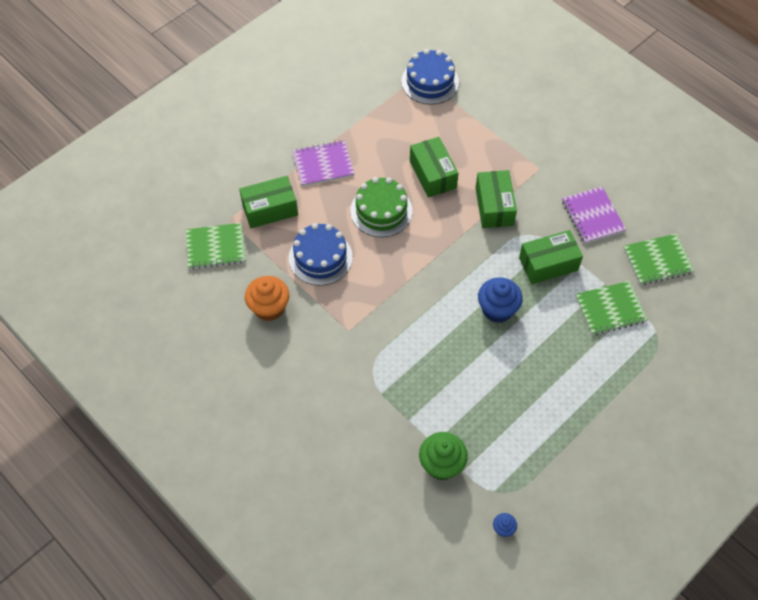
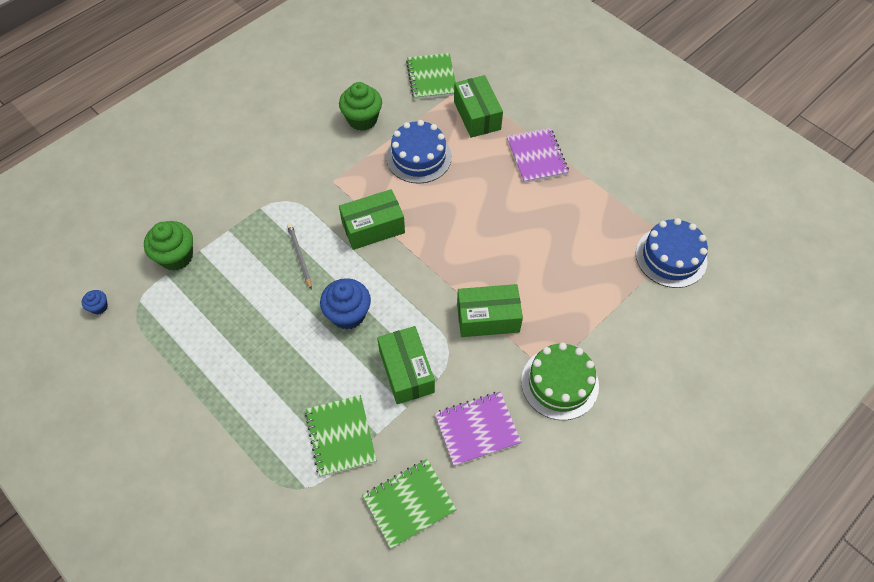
camera: 90 degrees right, 0 degrees up
orange cupcake [245,276,289,321] -> green cupcake [339,82,382,131]
green cake [350,177,413,237] -> green cake moved to [521,343,599,420]
green box [410,137,459,198] -> green box moved to [339,189,405,250]
green notebook [623,234,694,285] -> green notebook turned 75 degrees clockwise [362,459,457,549]
none -> grey pencil [287,224,312,290]

